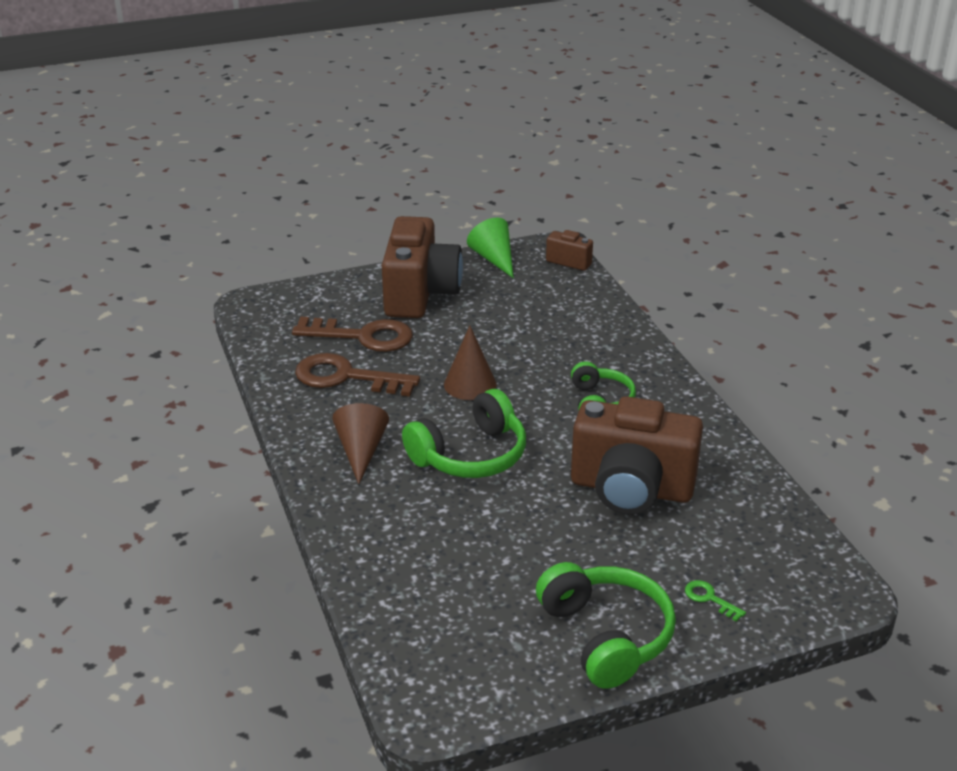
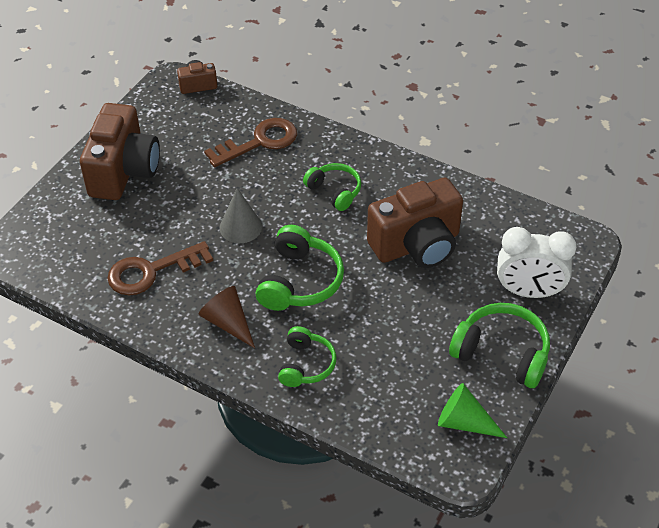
camera: 40 degrees left, 15 degrees up
brown key [292,317,413,352] -> brown key moved to [204,118,297,167]
brown camera [382,216,463,318] -> brown camera turned 45 degrees clockwise [80,103,160,200]
brown cone [444,326,497,400] -> grey cone [220,188,262,243]
green cone [467,218,514,278] -> green cone moved to [438,383,507,438]
green key [685,580,746,622] -> white clock [497,227,577,298]
none -> green headphones [278,326,336,387]

